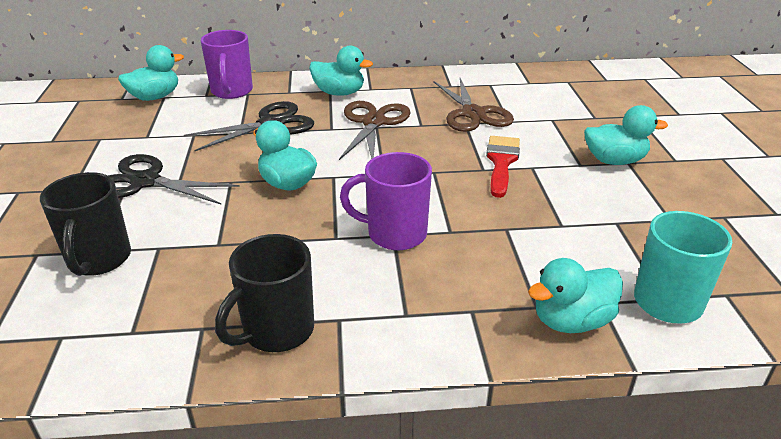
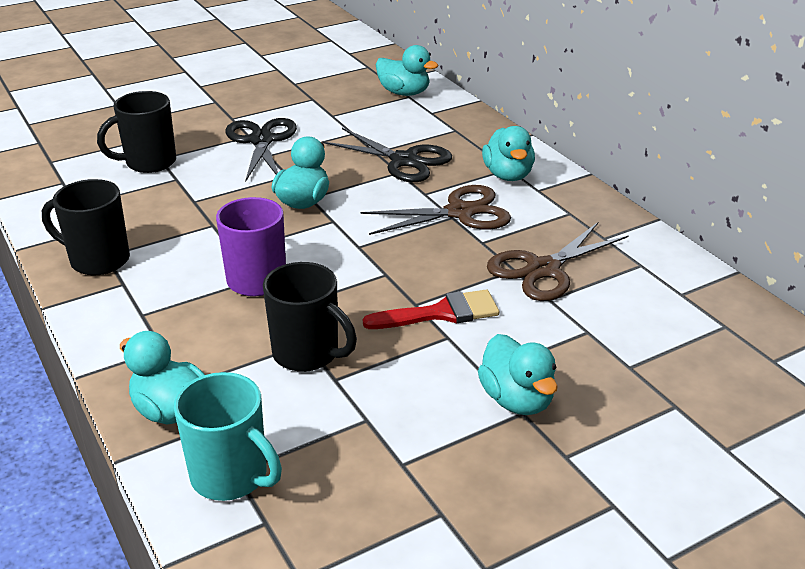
camera: 65 degrees right, 0 degrees up
purple mug [201,30,253,99] -> none
none -> black mug [263,262,357,372]

